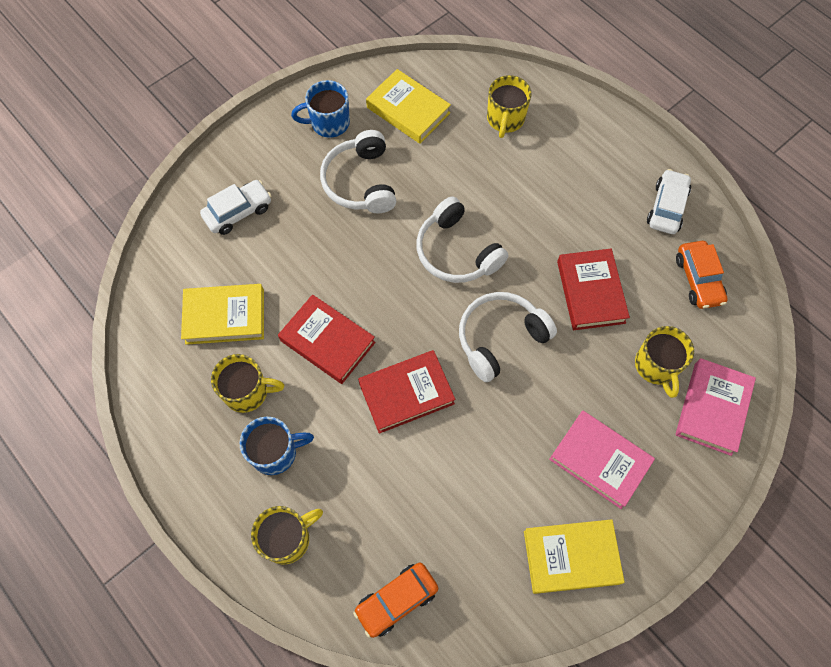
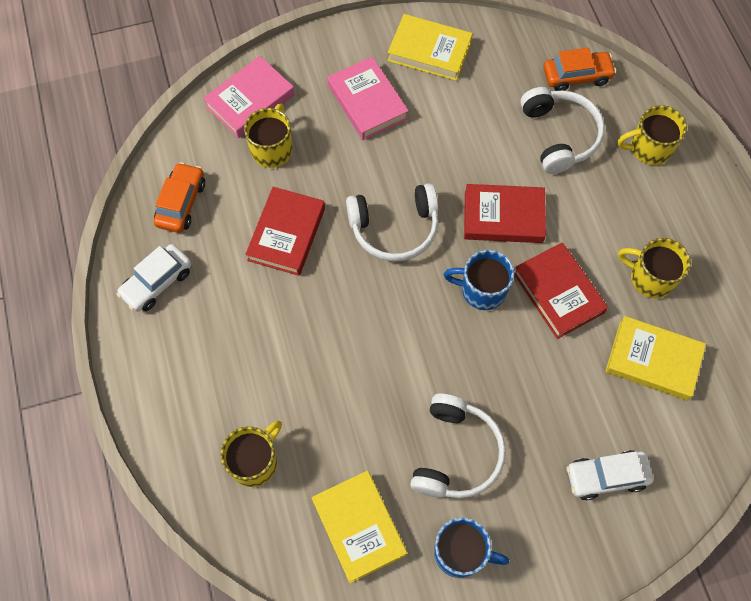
camera: 155 degrees left, 0 degrees up
blue mug [240,417,314,475] -> blue mug moved to [444,250,514,310]
white headphones [416,196,508,283] -> white headphones moved to [520,87,605,174]

